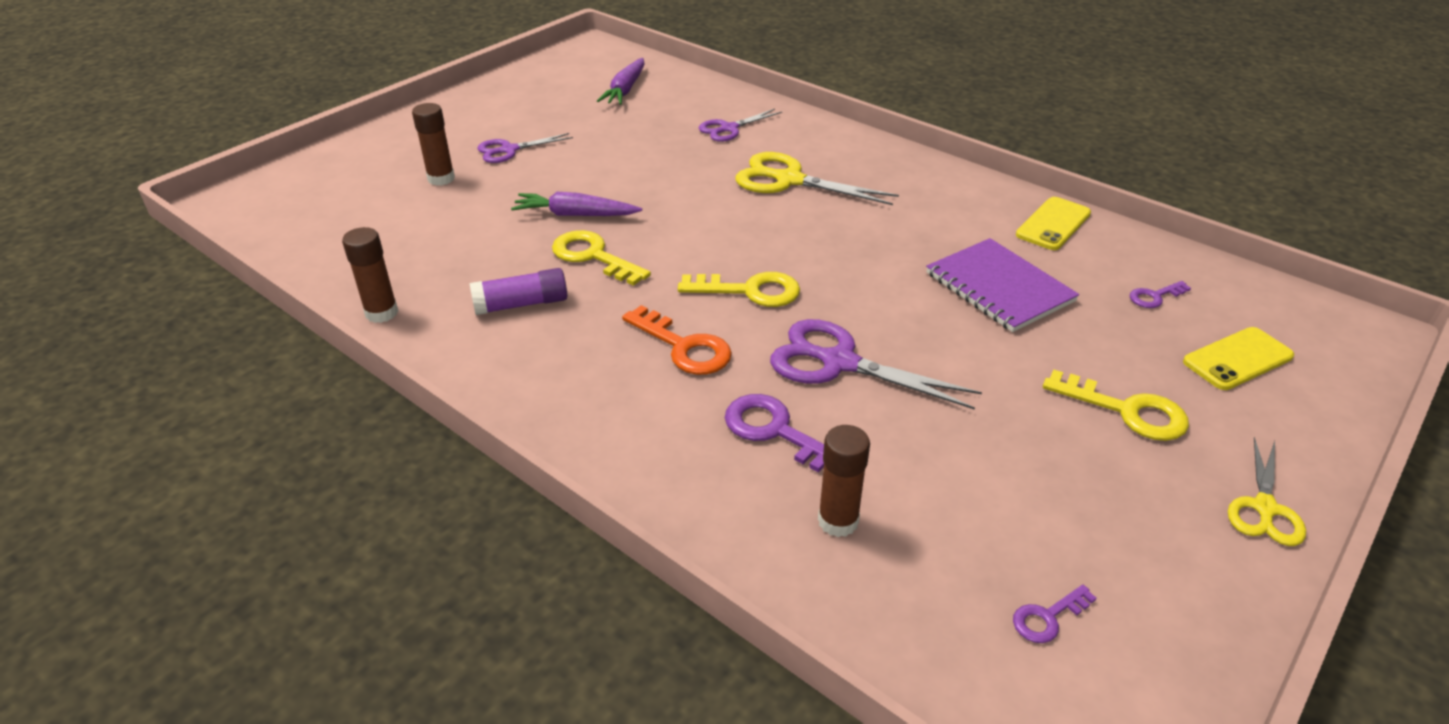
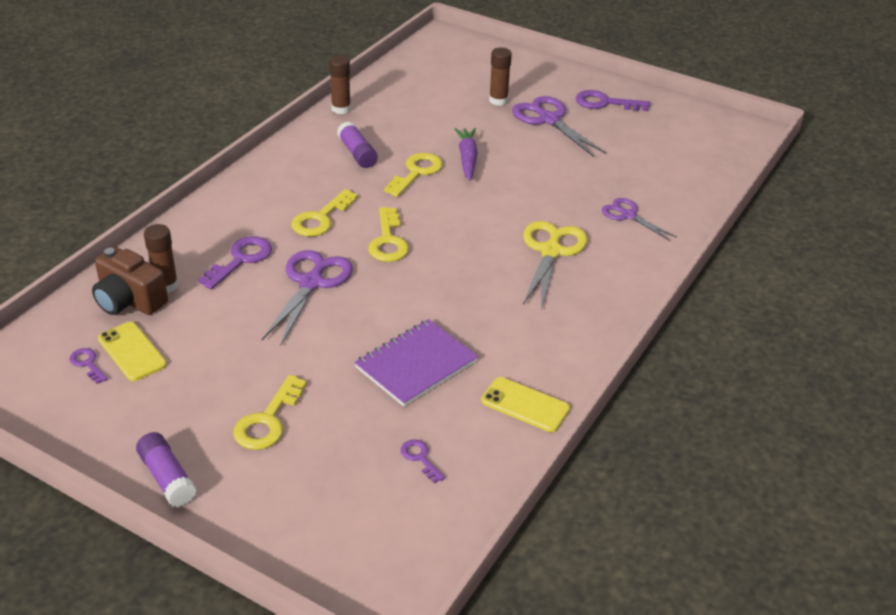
camera: 80 degrees right, 0 degrees up
purple scissors [477,133,573,163] -> purple scissors [512,96,606,157], size x1.62
purple carrot [597,58,644,105] -> none
orange key [622,305,732,375] -> yellow key [291,189,358,236]
yellow phone [1183,327,1294,390] -> yellow phone moved to [98,322,167,381]
yellow scissors [1228,437,1306,546] -> purple glue stick [136,432,197,507]
none -> brown camera [92,247,168,315]
none -> purple key [576,90,650,111]

